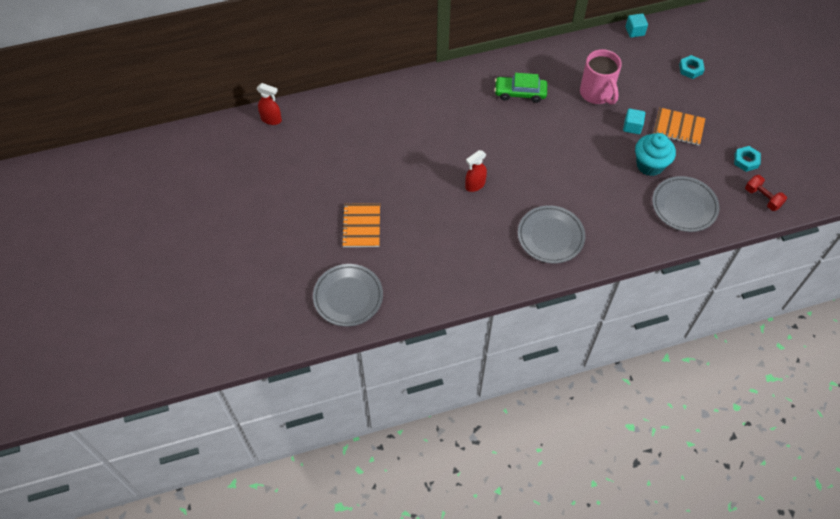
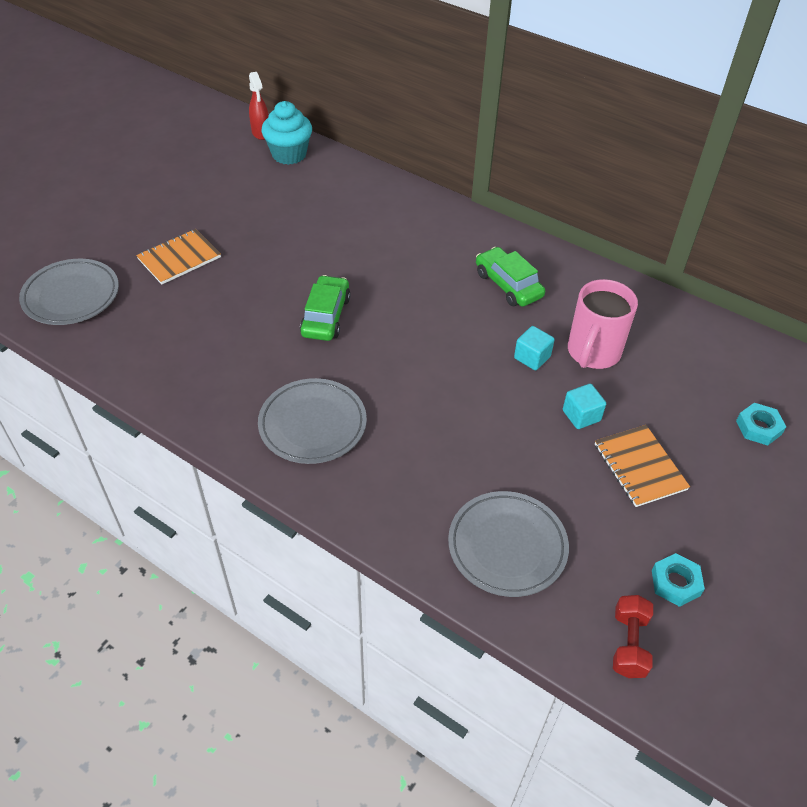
camera: 50 degrees right, 10 degrees down
red spray bottle [465,150,487,192] -> green car [300,275,351,341]
turquoise cube [625,13,648,38] -> turquoise cube moved to [514,326,555,370]
turquoise cupcake [635,133,676,176] -> turquoise cupcake moved to [261,101,312,165]

